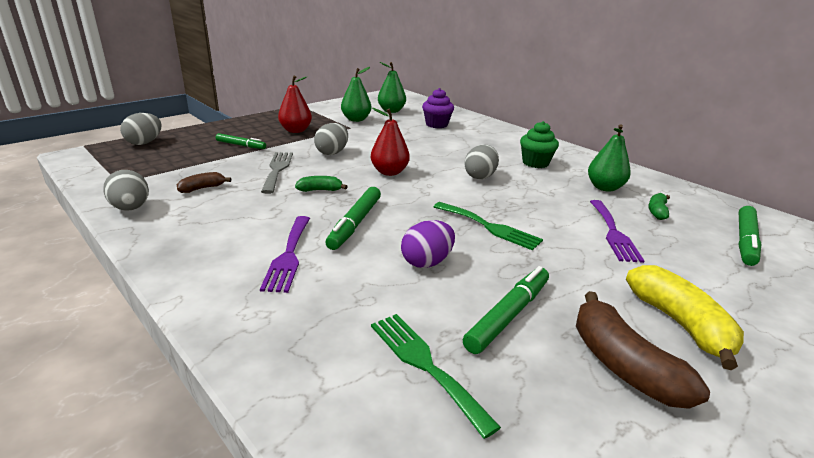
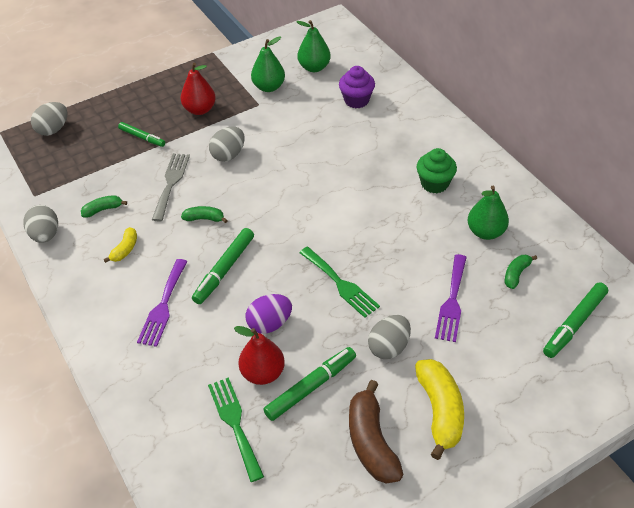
camera: 15 degrees right, 20 degrees up
brown banana [177,172,231,193] -> green banana [81,195,127,217]
red pear [371,108,410,176] -> red pear moved to [234,326,285,385]
grey egg [464,145,499,179] -> grey egg moved to [368,315,411,359]
none -> yellow banana [104,227,137,263]

